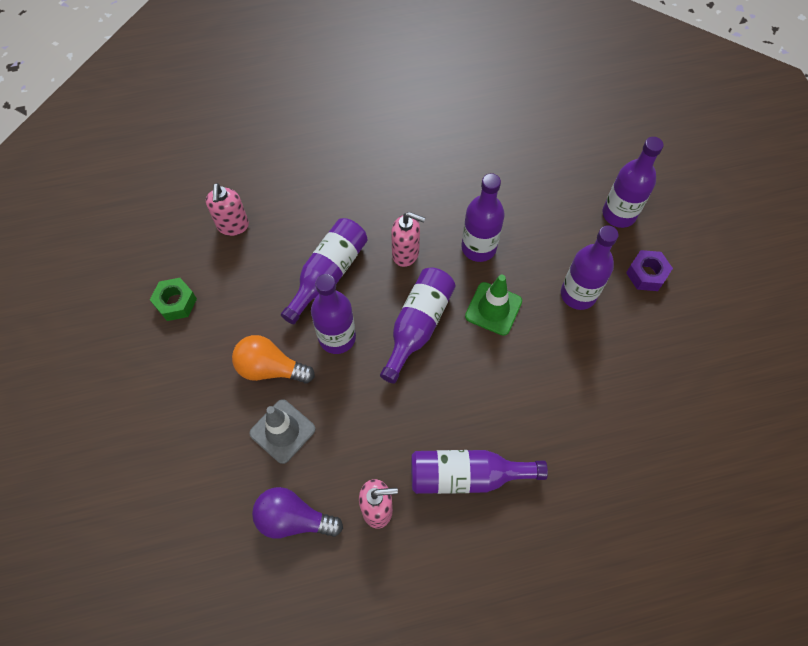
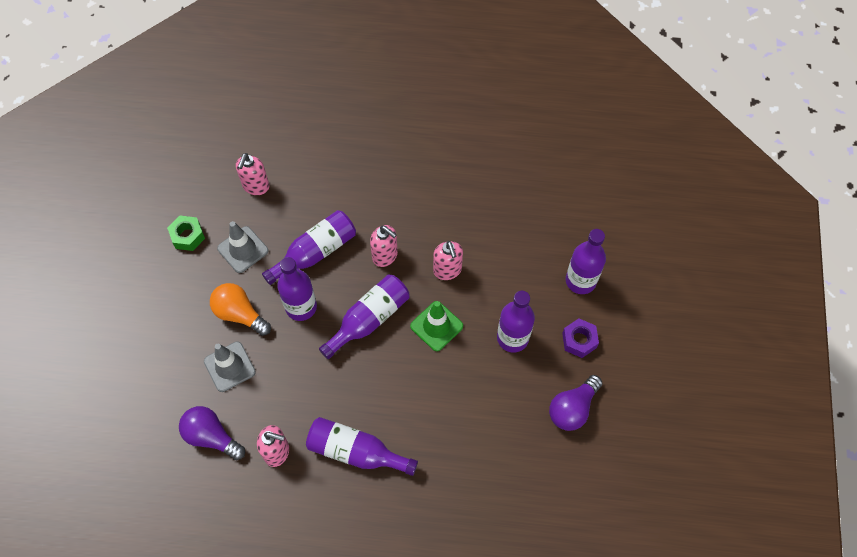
camera: 20 degrees right, 0 degrees up
purple bottle [462,173,505,262] -> pink soap dispenser [433,241,463,280]
none -> grey traffic cone [217,221,269,273]
none -> purple light bulb [549,375,603,431]

